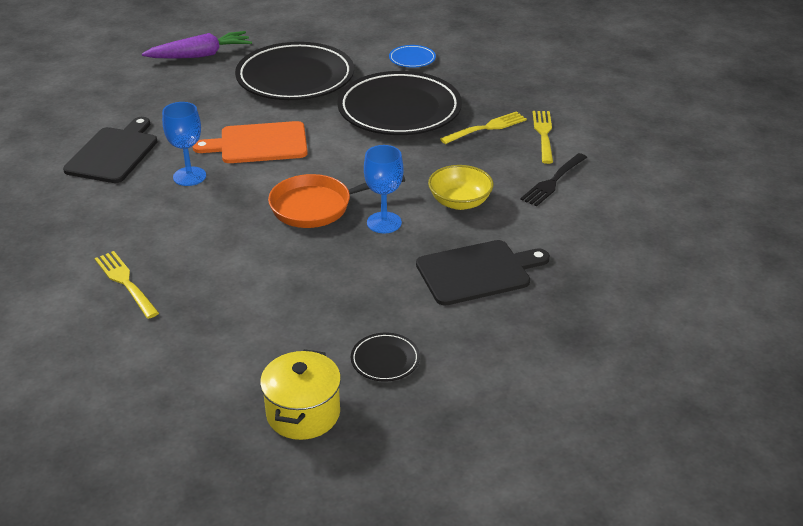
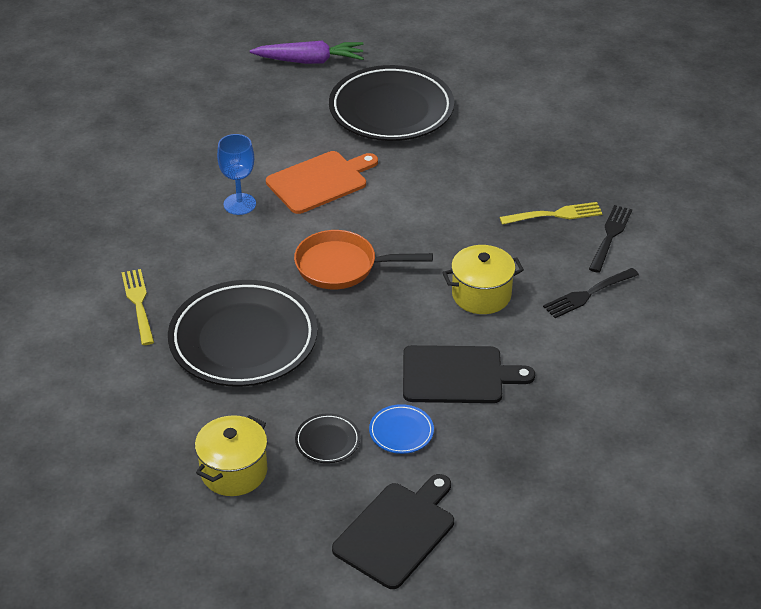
camera: 20 degrees right, 5 degrees up
black cutting board [63,117,158,183] -> black cutting board moved to [332,474,454,589]
orange cutting board [192,121,308,163] -> orange cutting board turned 135 degrees clockwise [266,151,378,214]
black plate [337,71,462,135] -> black plate moved to [168,280,318,387]
blue goblet [364,145,404,233] -> none
blue plate [389,45,436,67] -> blue plate moved to [369,404,434,454]
yellow bowl [428,165,494,210] -> yellow pot [442,245,524,314]
yellow fork [533,111,553,164] -> black fork [589,205,632,273]

